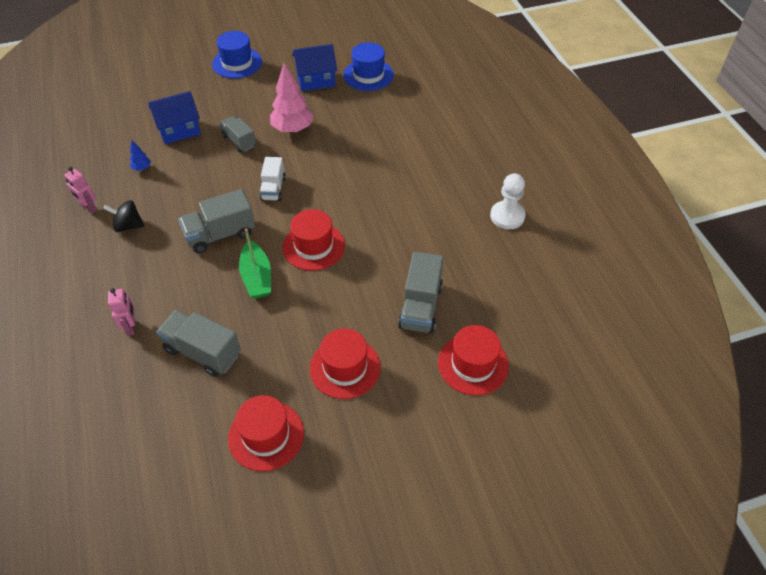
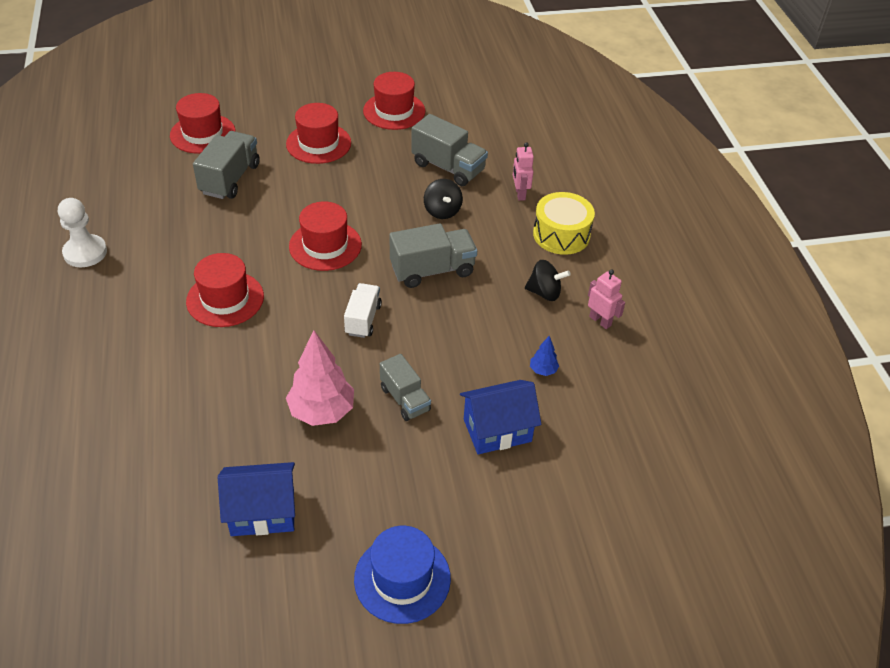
camera: 175 degrees left, 5 degrees down
green boat [239,228,271,298] -> none
blue hat [343,42,394,91] -> none
none -> red hat [186,253,264,327]
none -> black spinning top [424,179,463,219]
none -> yellow drum [533,192,595,255]

